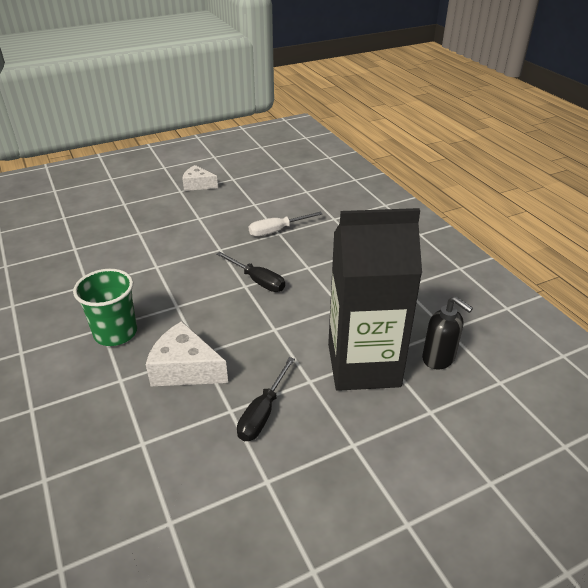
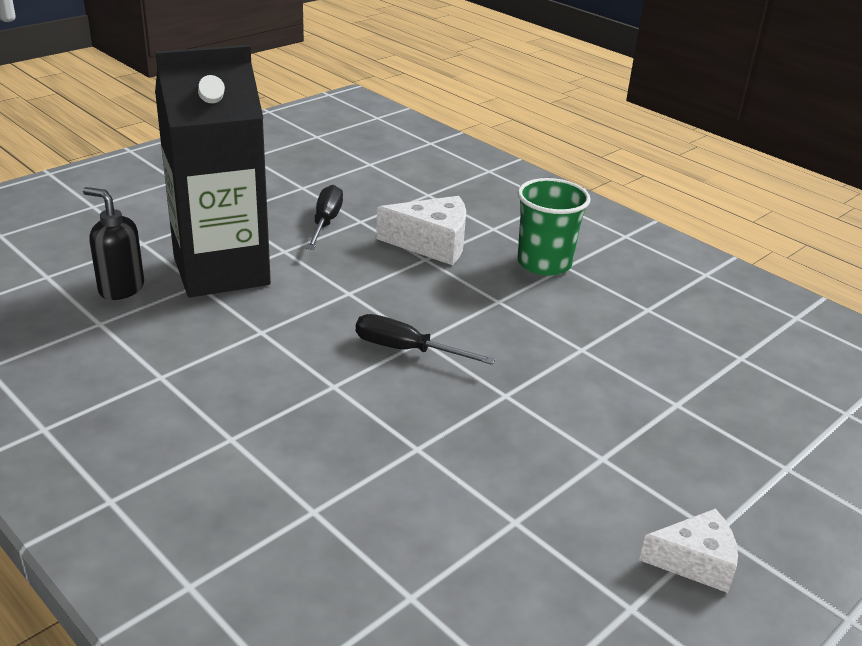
camera: 160 degrees right, 5 degrees down
white screwdriver [249,212,322,237] -> none

